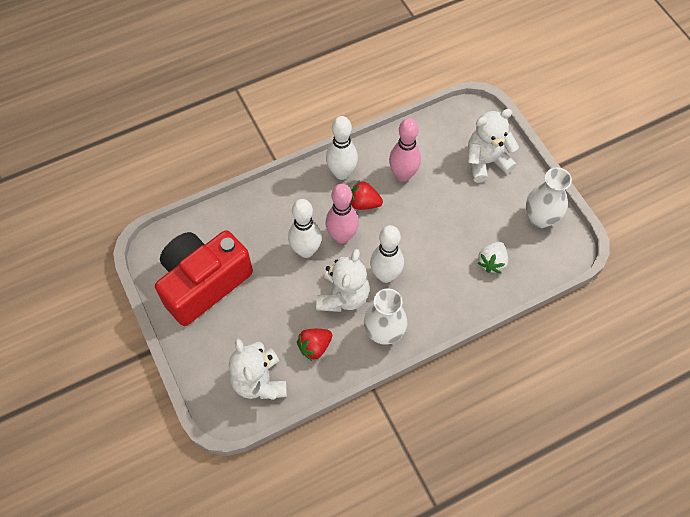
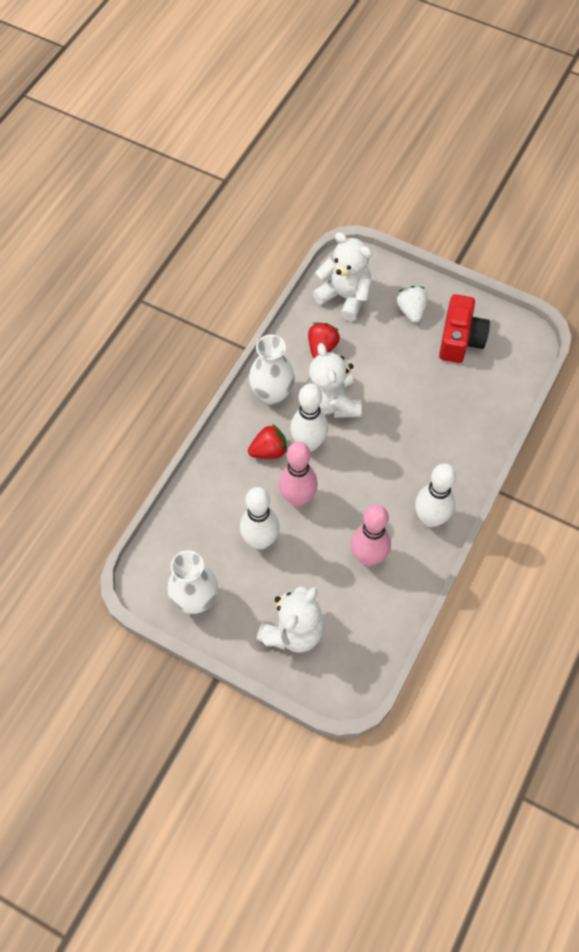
camera: 145 degrees right, 0 degrees up
red camera [155,230,253,326] -> red camera [439,294,490,363], size x0.62
white bowling pin [288,199,322,258] -> white bowling pin moved to [240,487,279,550]
pink bowling pin [325,184,359,244] -> pink bowling pin moved to [279,442,318,507]
red strawberry [350,180,383,210] -> red strawberry moved to [248,424,287,459]
white strawberry [478,241,508,273] -> white strawberry moved to [396,286,428,323]

